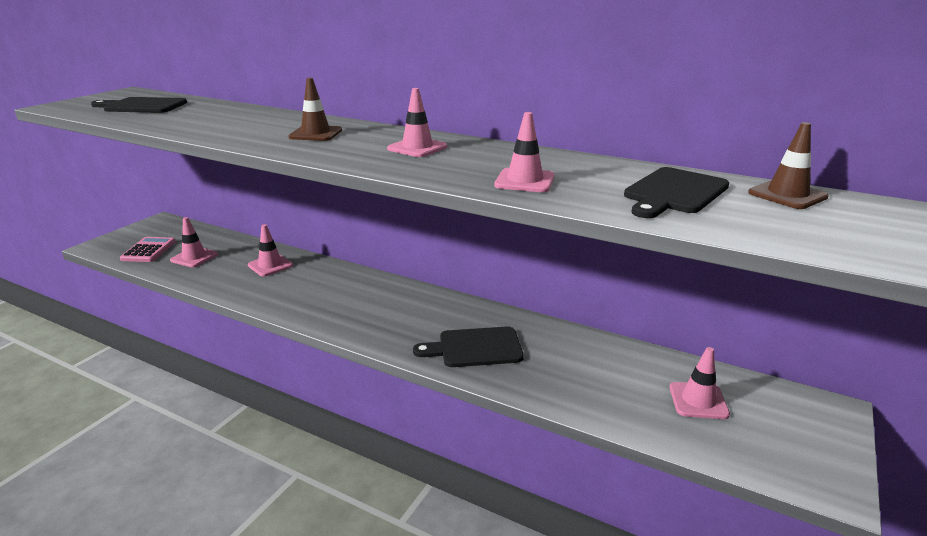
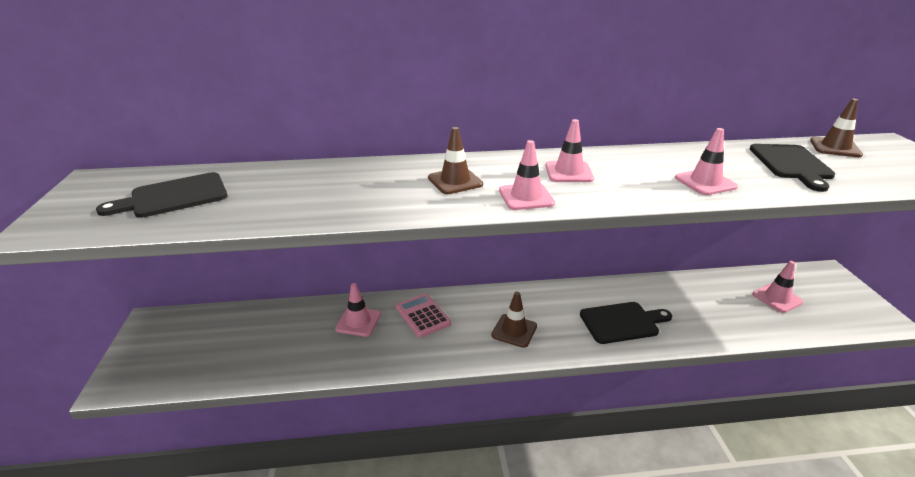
camera: 35 degrees left, 5 degrees up
pink calculator [120,237,176,262] -> pink calculator moved to [396,294,451,337]
pink traffic cone [170,217,218,267] -> pink traffic cone moved to [499,140,555,210]
black cutting board [413,326,524,367] -> black cutting board turned 150 degrees counterclockwise [580,302,672,344]
none -> brown traffic cone [491,292,537,348]

